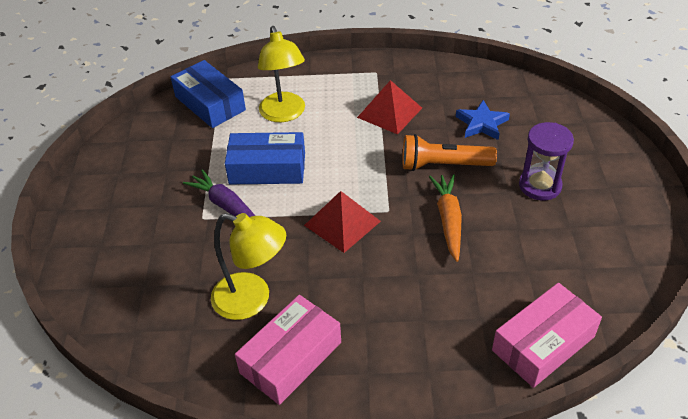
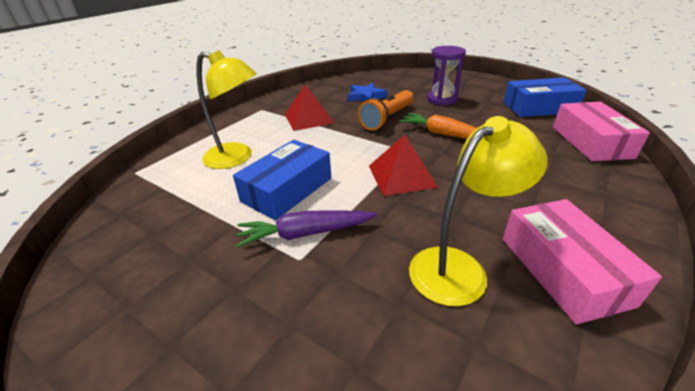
camera: 55 degrees left, 10 degrees down
blue box [171,60,246,128] -> blue box moved to [503,77,587,117]

